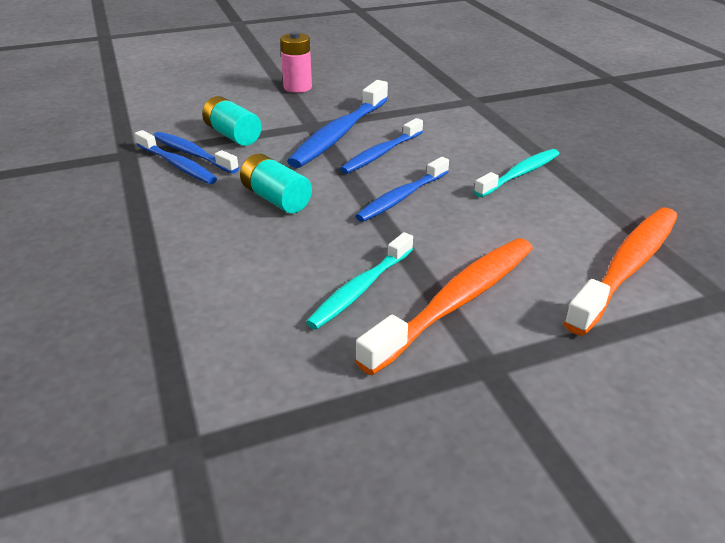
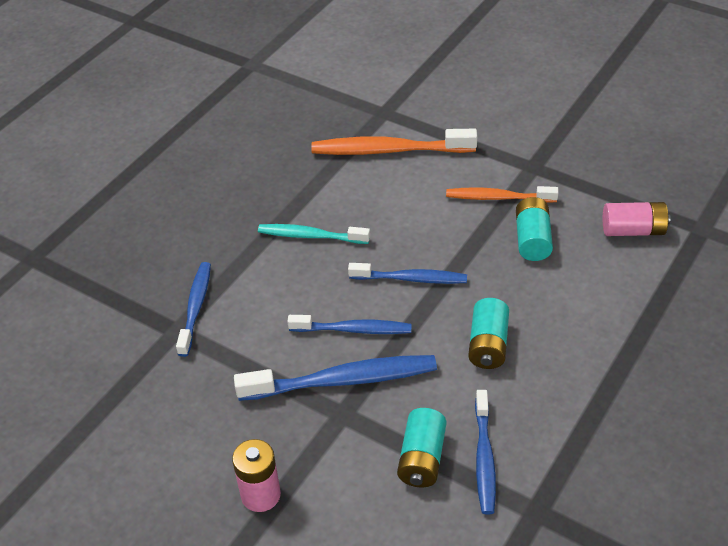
camera: 125 degrees left, 10 degrees up
blue toothbrush [135,130,217,184] -> blue toothbrush moved to [176,262,211,357]
turquoise toothbrush [306,232,413,330] -> turquoise battery [516,197,553,261]
orange toothbrush [355,238,533,375] -> orange toothbrush [446,186,559,203], size x0.64
none -> pink battery [603,202,671,236]

